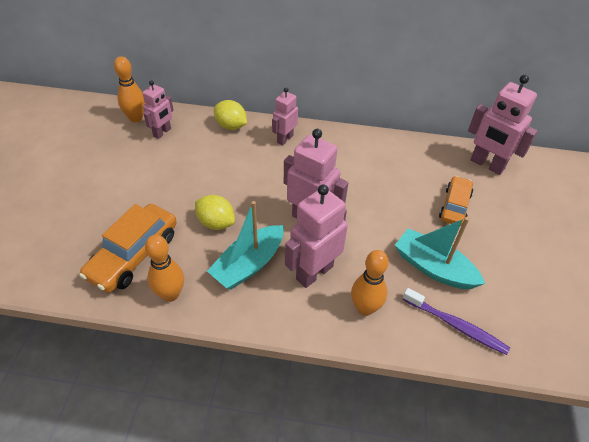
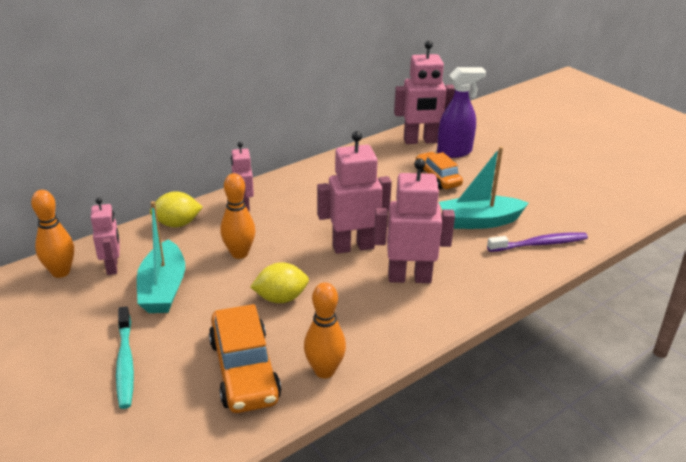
camera: 45 degrees left, 15 degrees down
turquoise boat [207,201,284,290] -> turquoise boat moved to [137,201,185,313]
pink robot [285,184,348,288] -> pink robot turned 90 degrees clockwise [374,159,455,283]
orange bowling pin [351,250,389,316] -> orange bowling pin moved to [220,173,255,259]
none -> turquoise toothbrush [116,306,134,409]
none -> purple spray bottle [437,67,486,158]

